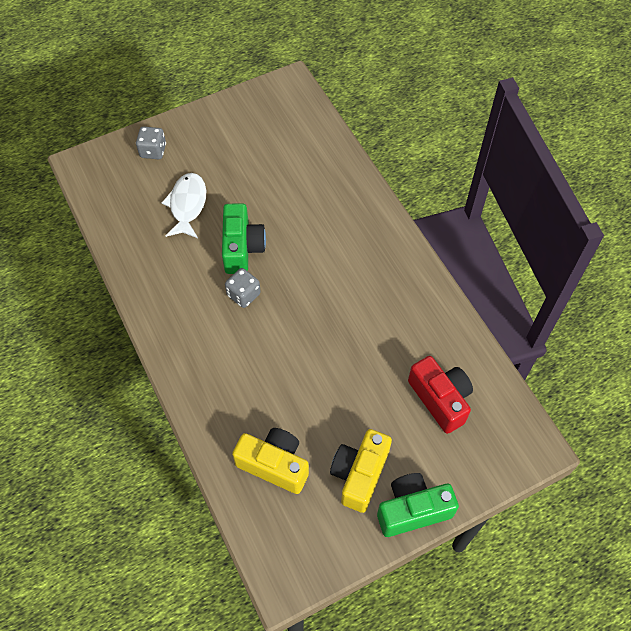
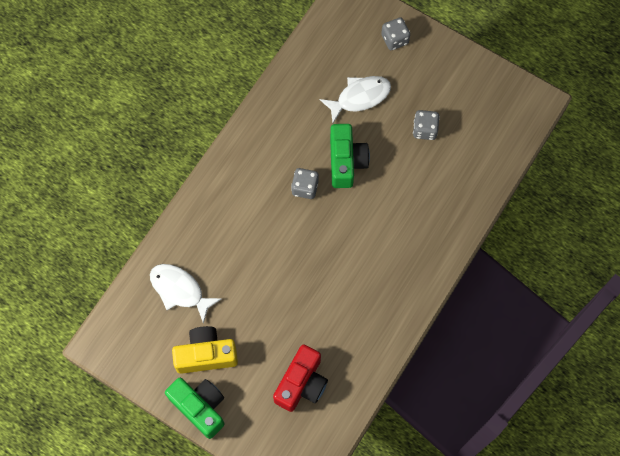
camera: 60 degrees right, 10 degrees up
green camera [222,203,266,274] -> green camera turned 60 degrees counterclockwise [330,124,370,188]
yellow camera [232,428,309,494] -> white fish [150,264,222,324]
none -> grey dice [413,110,440,140]

